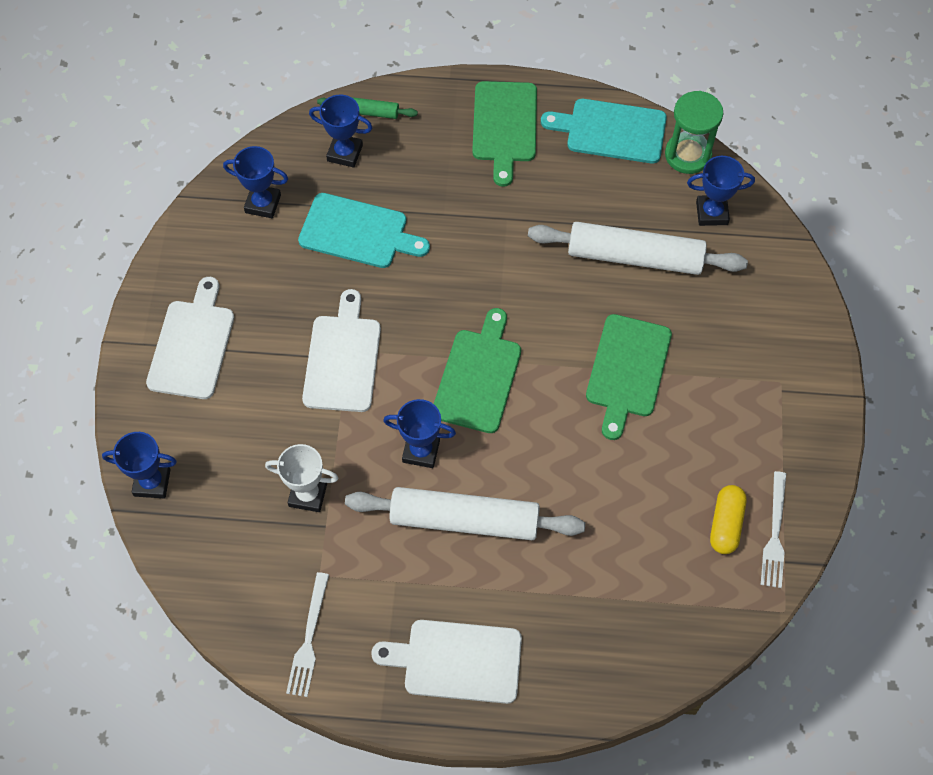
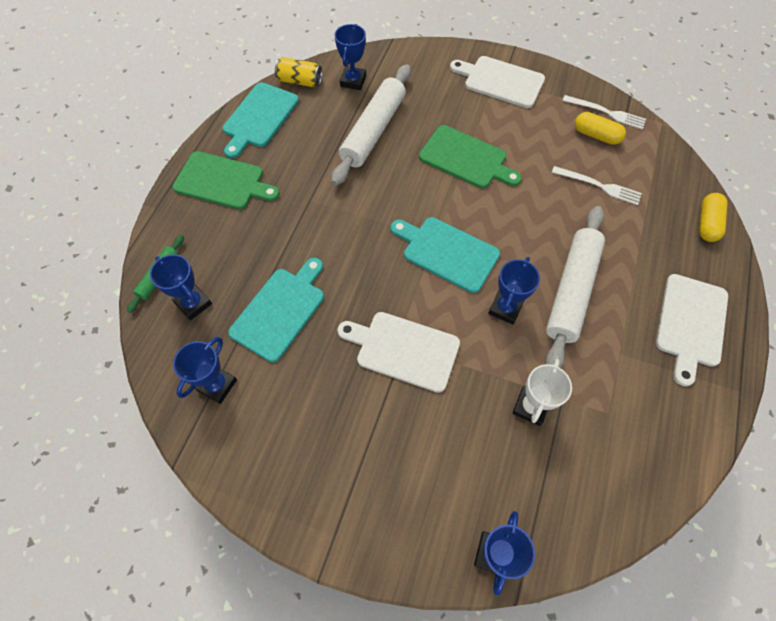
camera: 75 degrees left, 0 degrees up
white cutting board [146,277,234,399] -> white cutting board moved to [450,56,545,108]
white fork [286,572,329,697] -> white fork moved to [552,166,642,205]
blue trophy [309,95,373,168] -> blue trophy turned 75 degrees counterclockwise [150,254,212,321]
green cutting board [434,308,521,433] -> turquoise cutting board [391,217,500,293]
green hourglass [665,91,723,174] -> yellow can [275,57,322,87]
none -> yellow capsule [699,193,727,242]

